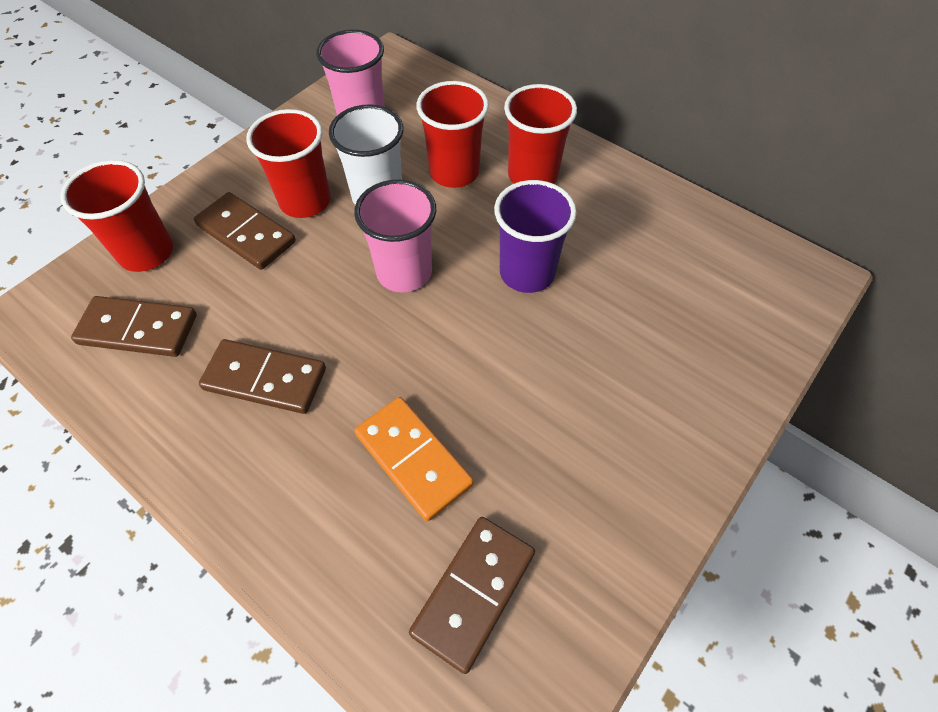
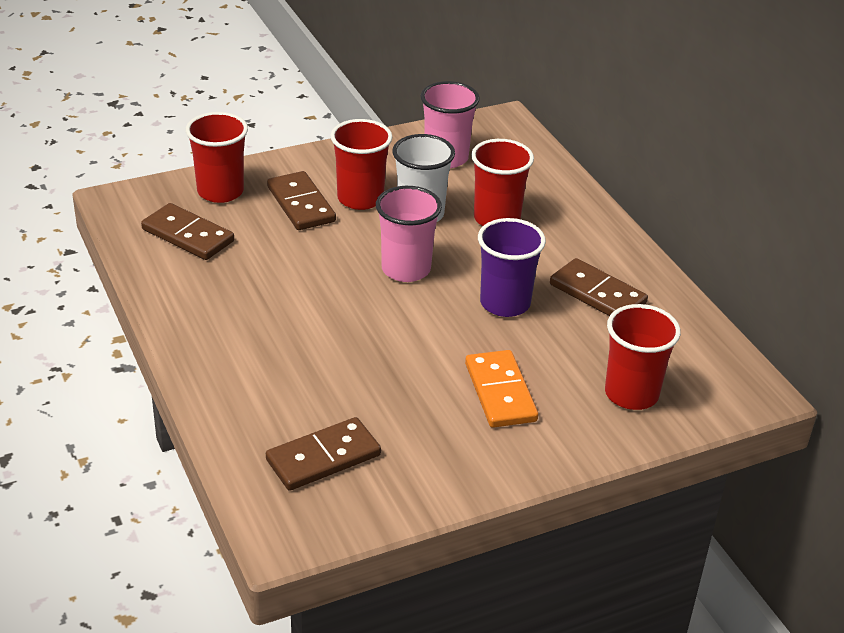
camera: 25 degrees right, 20 degrees down
brown domino [199,339,326,414] -> brown domino moved to [550,258,648,316]
orange domino [354,397,474,522] -> orange domino moved to [465,350,538,428]
red cup [504,84,577,184] -> red cup moved to [605,304,681,410]

